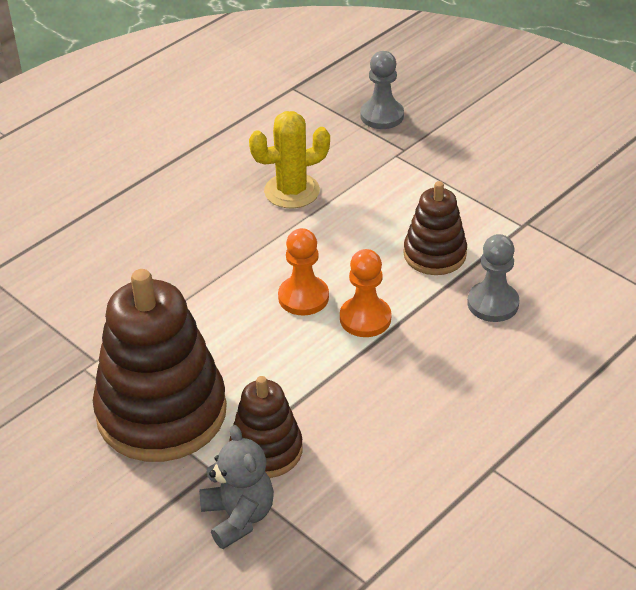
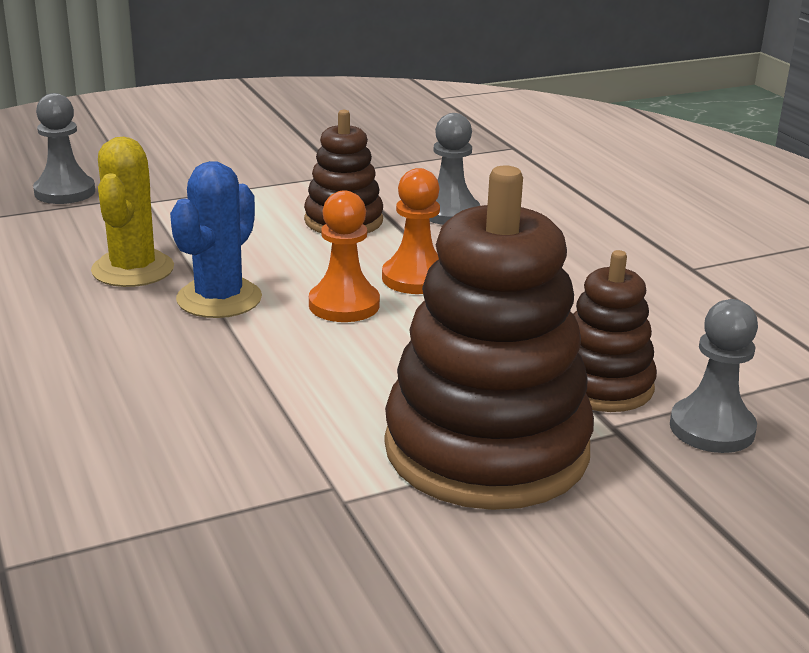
camera: 70 degrees left, 15 degrees down
grey teddy bear [199,425,274,549] -> grey pawn [670,299,758,453]
none -> blue cactus [170,161,262,318]

